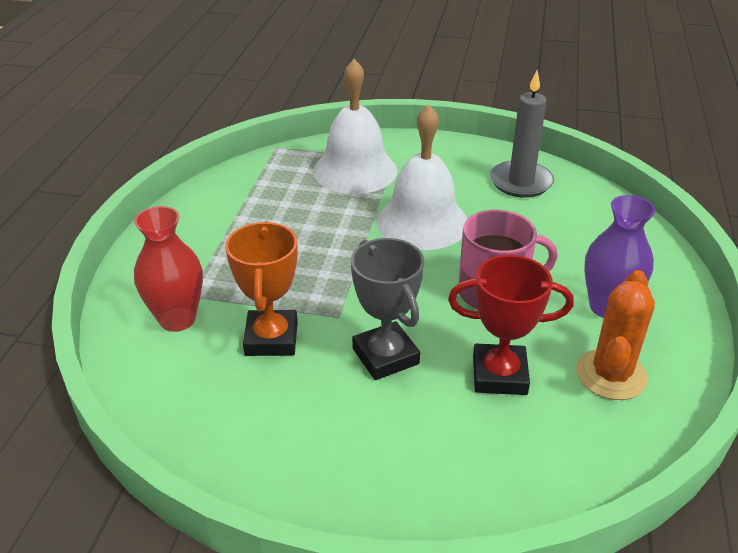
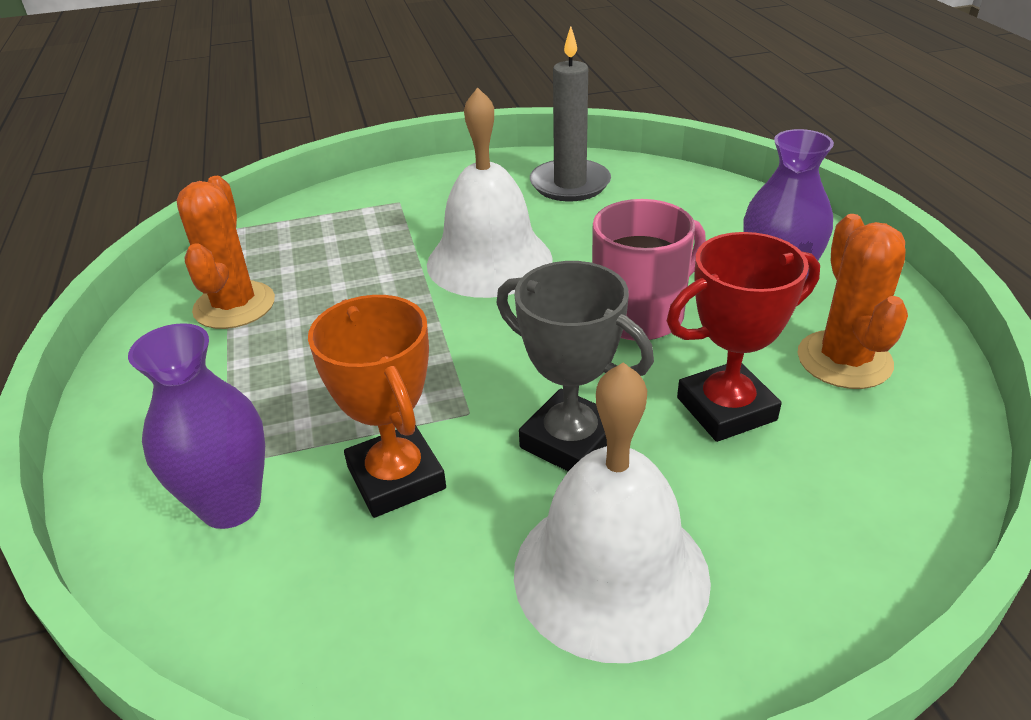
camera: 25 degrees left, 0 degrees up
red vase [134,206,203,332] -> purple vase [128,323,265,529]
white bell [313,59,397,194] -> white bell moved to [514,362,711,663]
none -> orange cactus [177,176,275,329]

